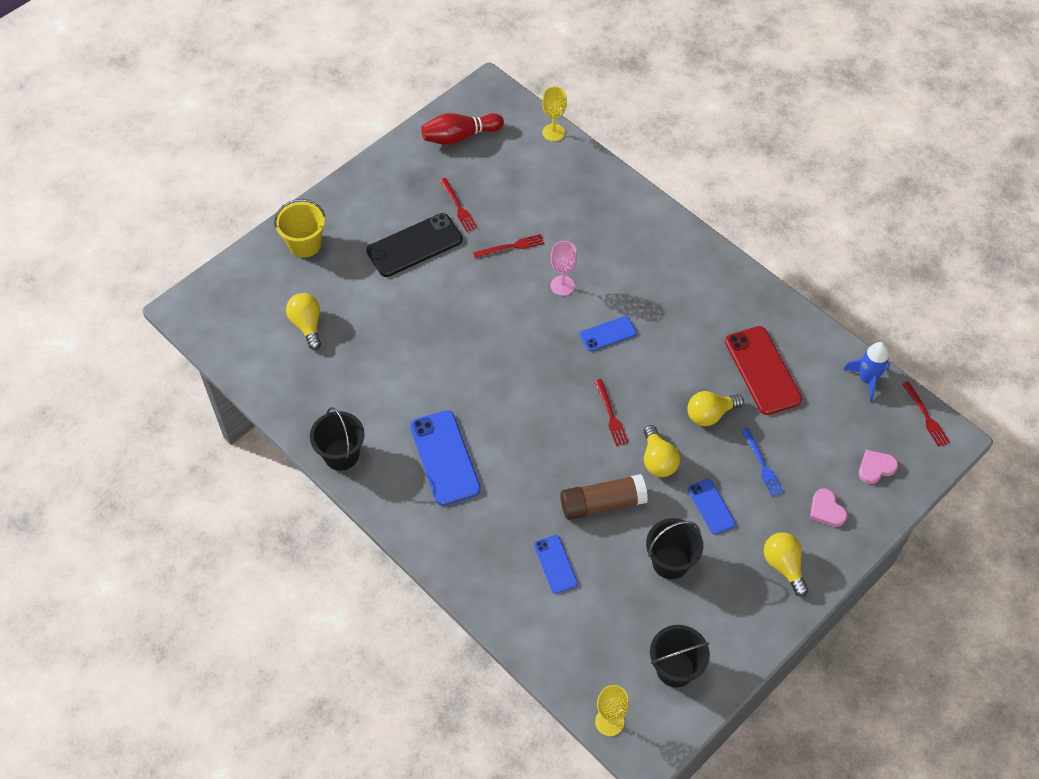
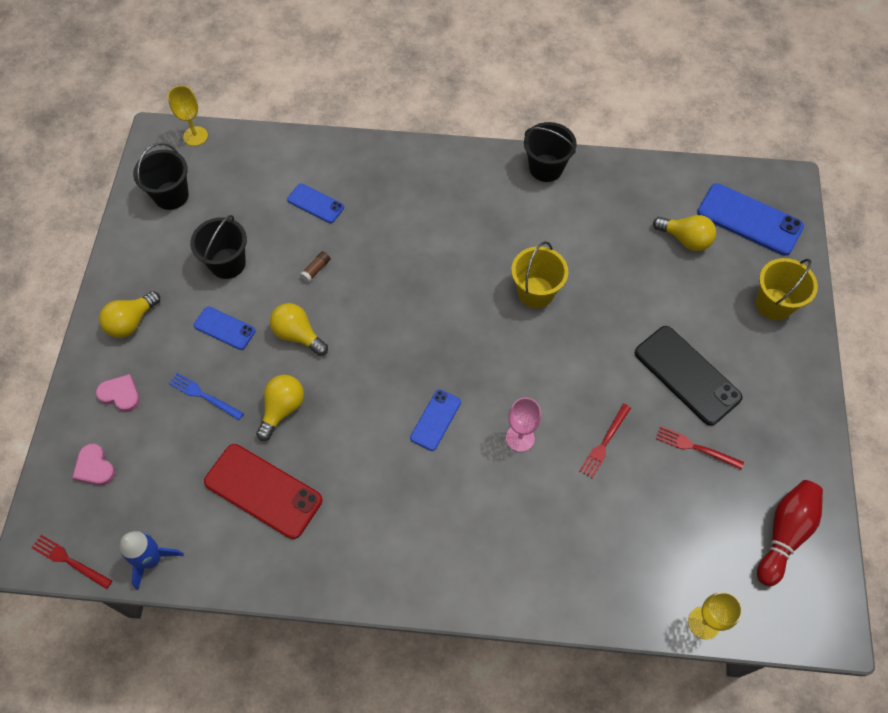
camera: 140 degrees right, 5 degrees up
black phone [366,213,463,277] -> black phone turned 60 degrees counterclockwise [635,326,743,426]
blue phone [410,410,481,506] -> blue phone moved to [697,183,804,256]
brown glue stick [560,474,648,520] -> brown glue stick [300,251,331,282], size x0.41
red fork [594,379,629,446] -> none
yellow light bulb [764,532,808,597] -> yellow light bulb turned 105 degrees clockwise [99,291,160,338]
pink heart [859,450,898,484] -> pink heart turned 120 degrees clockwise [72,444,115,486]
none -> yellow bucket [511,241,568,308]

